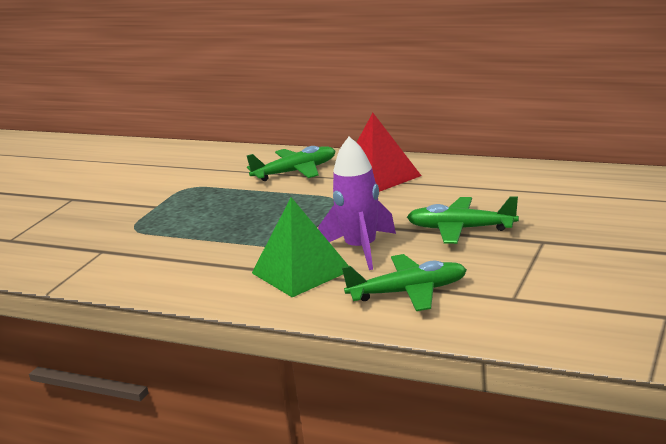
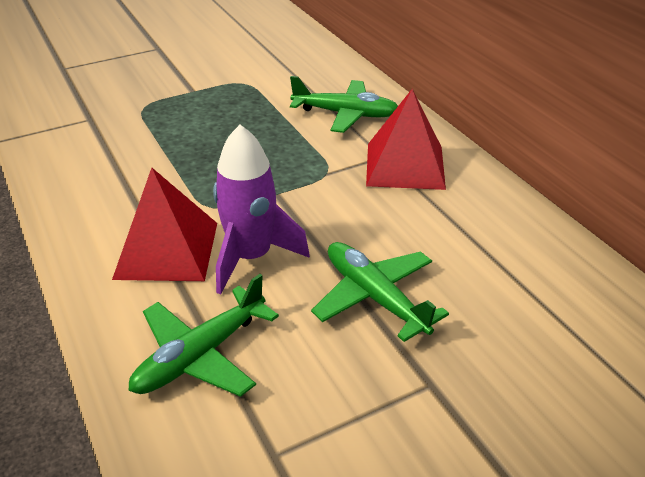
camera: 35 degrees right, 15 degrees up
green pyramid [252,197,349,297] -> red pyramid [112,168,217,281]
green plane [342,254,467,311] -> green plane turned 105 degrees clockwise [128,274,279,397]

